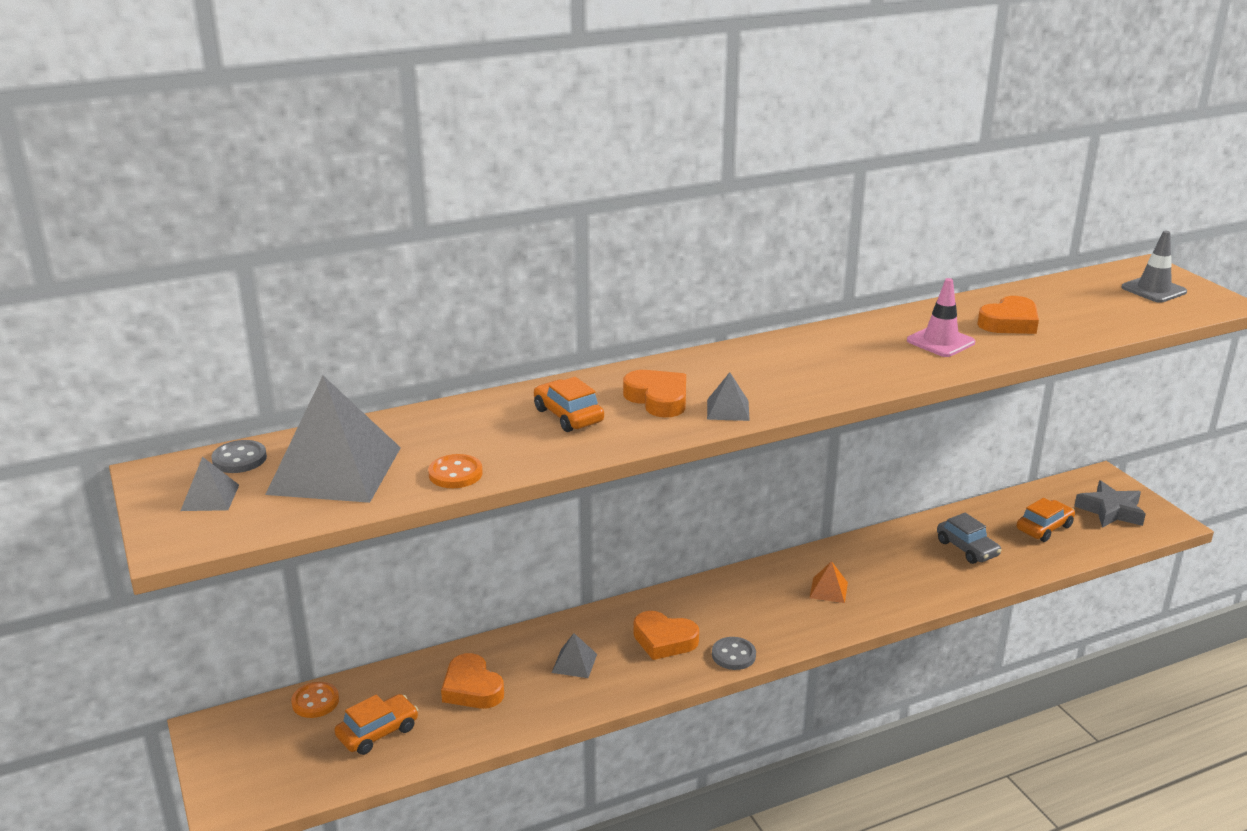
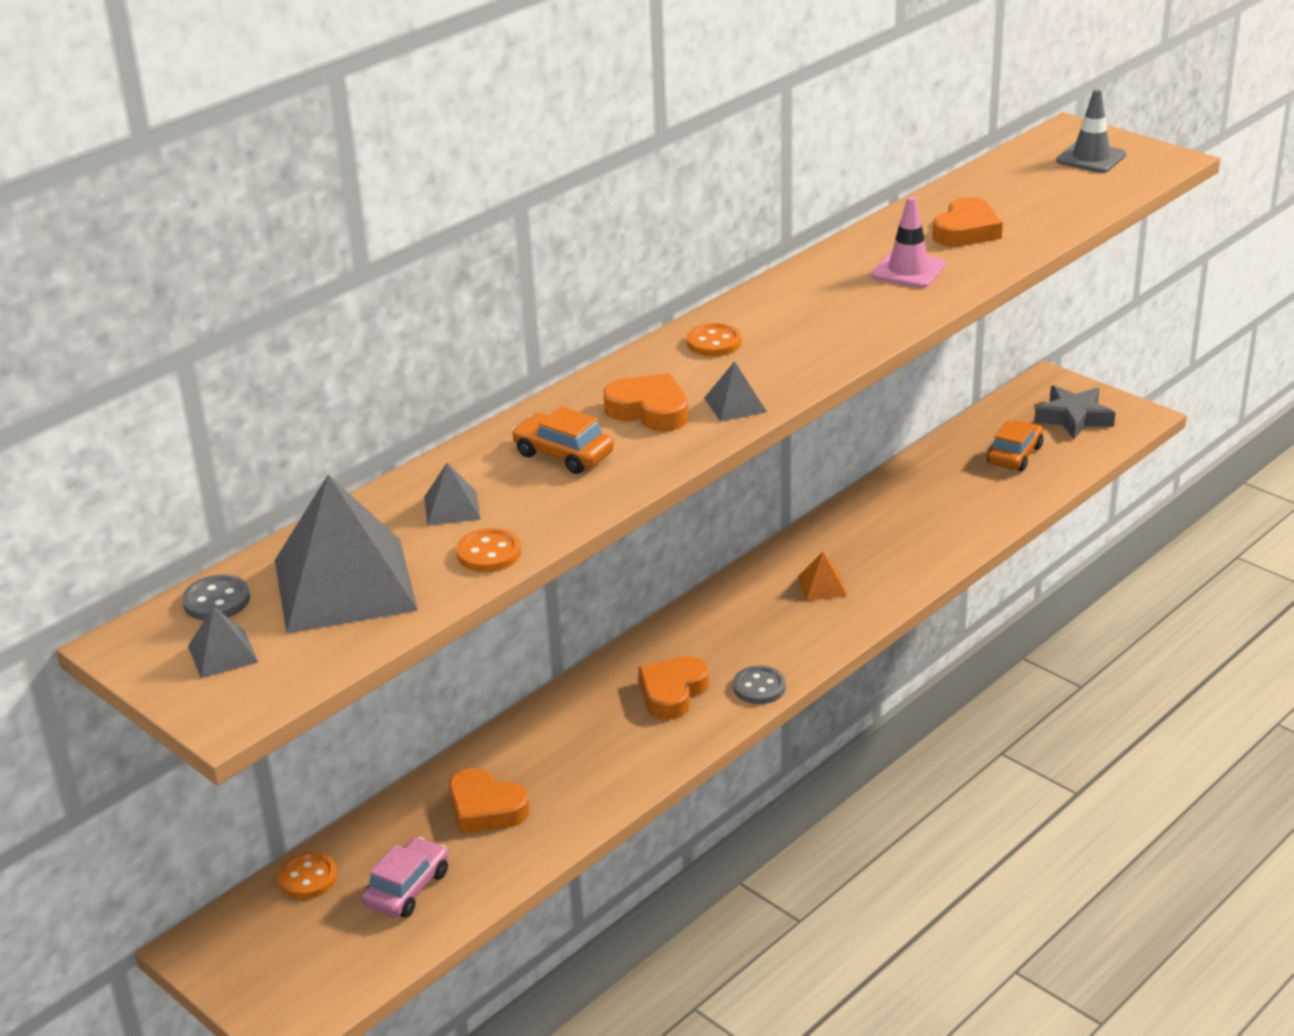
camera: 20 degrees left, 5 degrees up
orange car [334,694,418,755] -> pink car [362,837,448,918]
grey pyramid [552,633,597,678] -> grey pyramid moved to [424,463,481,526]
orange heart [633,611,699,660] -> orange heart turned 120 degrees clockwise [638,656,709,720]
grey car [937,513,1002,564] -> none
none -> orange button [687,323,742,356]

